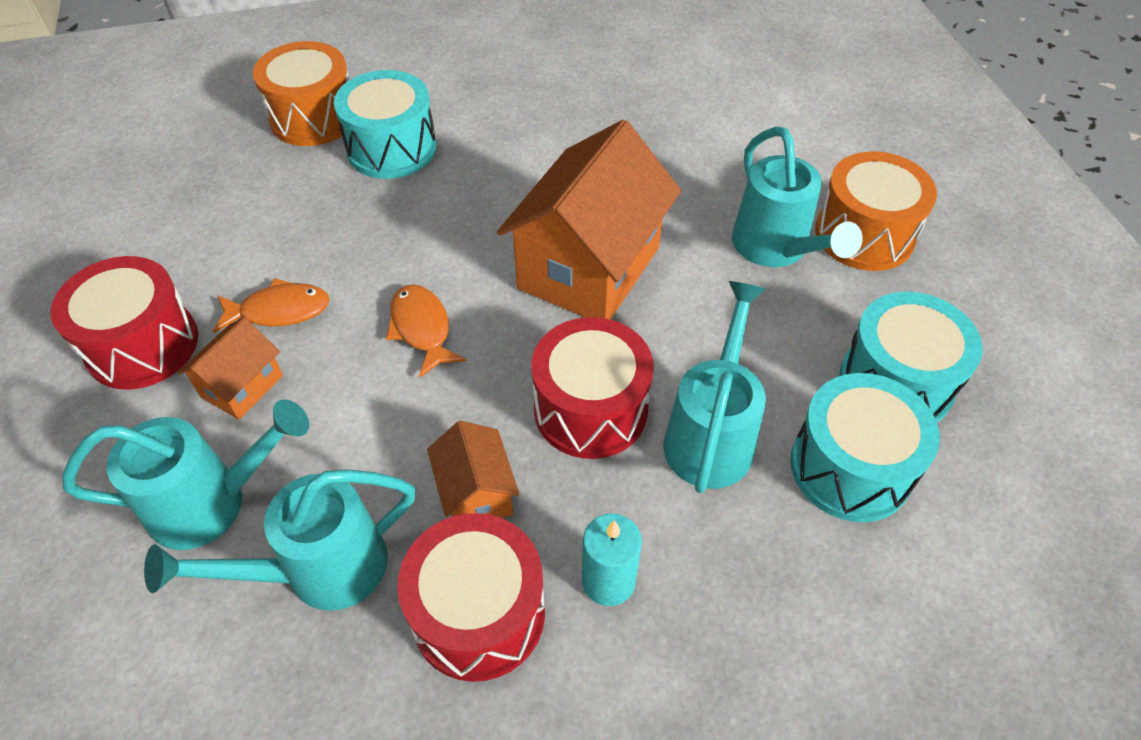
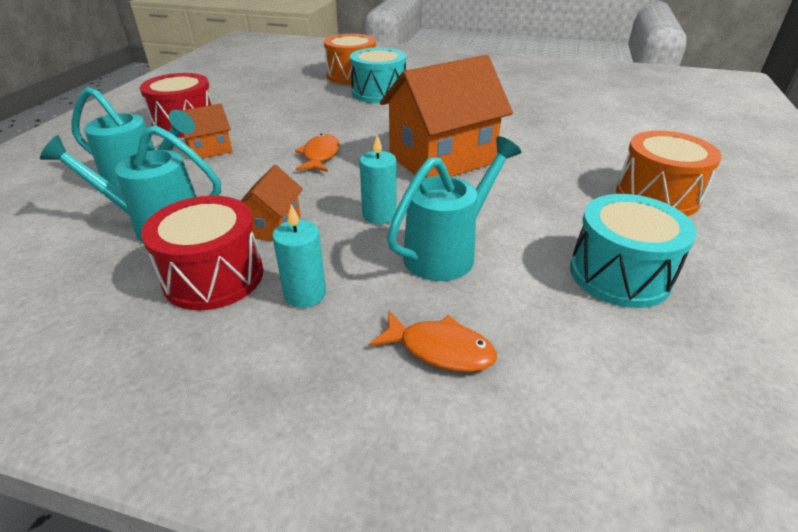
camera: 30 degrees right, 15 degrees down
orange fish [213,278,330,333] -> orange fish moved to [369,311,497,372]
red drum [531,317,653,459] -> turquoise candle [359,134,397,224]
turquoise watering can [732,126,863,267] -> none
turquoise drum [790,373,940,522] -> none

